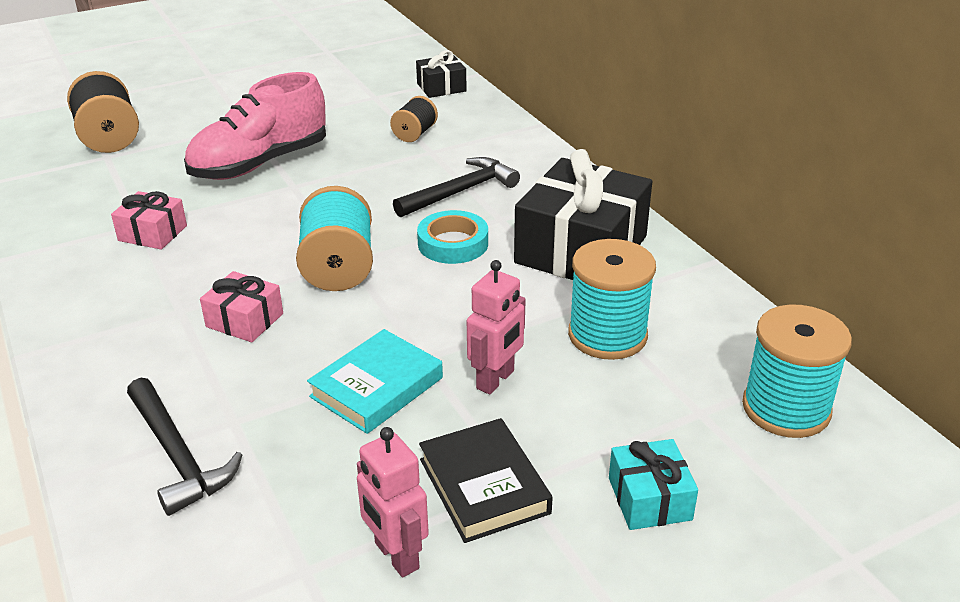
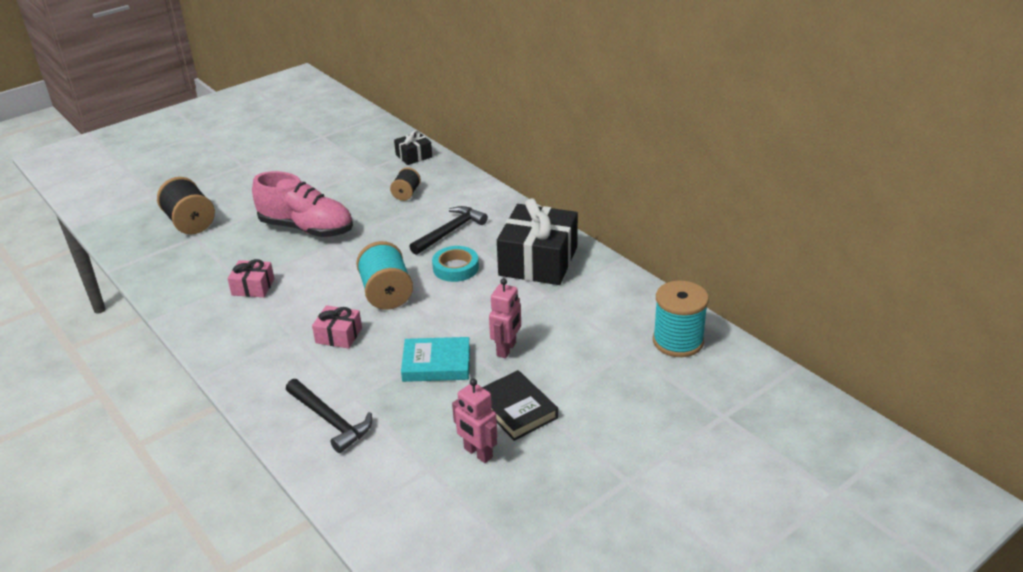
camera: 10 degrees left, 0 degrees up
pink shoe [184,72,326,180] -> pink shoe turned 105 degrees counterclockwise [252,171,353,237]
turquoise book [307,329,443,434] -> turquoise book turned 60 degrees clockwise [401,337,470,382]
turquoise spool [568,239,656,360] -> none
turquoise gift [609,439,698,530] -> none

